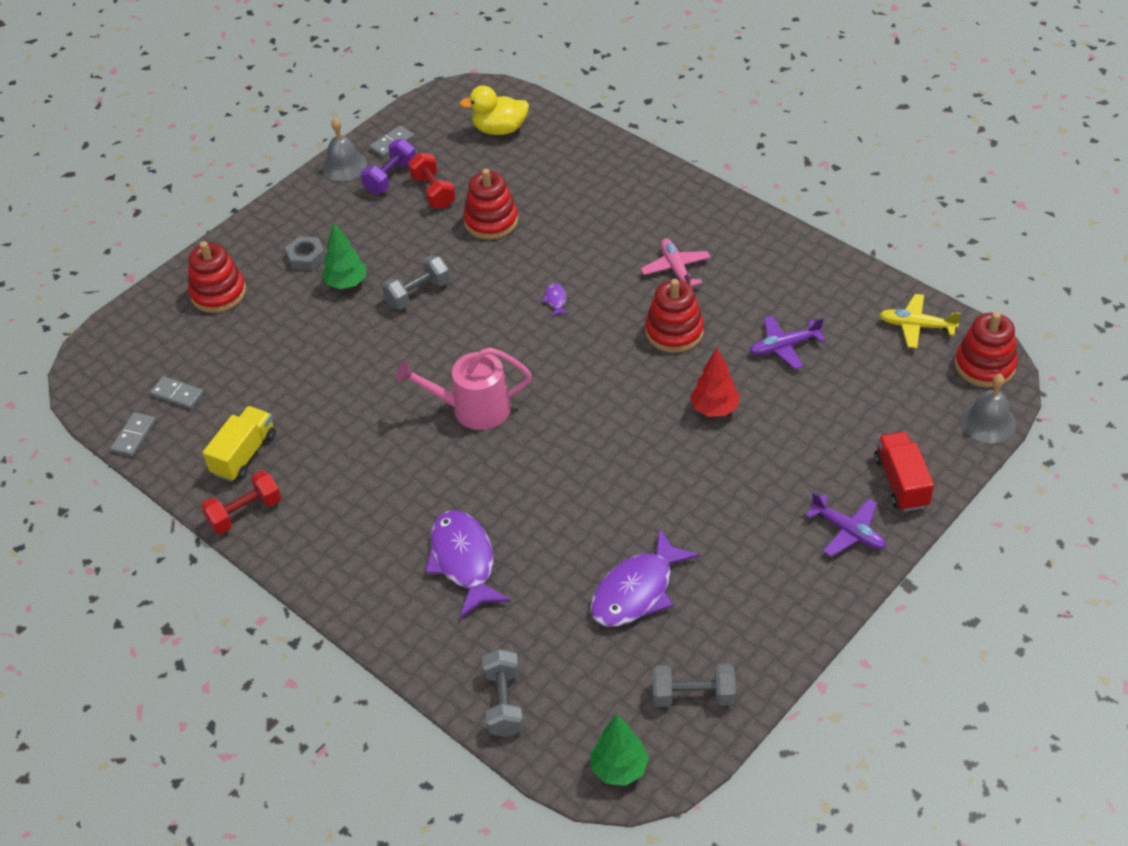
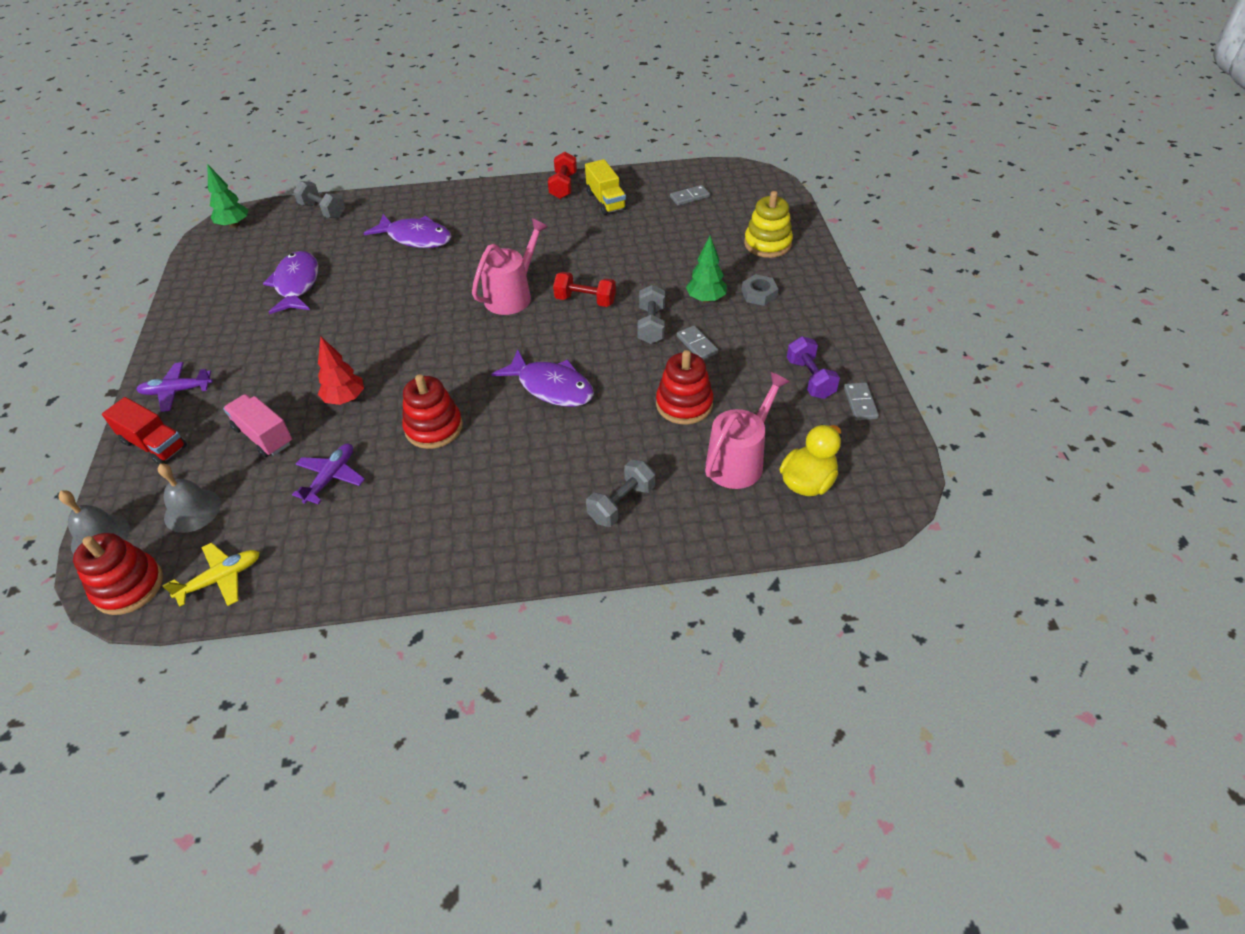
camera: 130 degrees right, 0 degrees up
grey domino [110,412,156,457] -> grey domino moved to [677,325,718,359]
red stacking toy [188,241,246,313] -> yellow stacking toy [744,191,793,258]
grey bell [322,118,367,181] -> grey bell moved to [158,464,221,533]
red dumbbell [408,153,456,209] -> red dumbbell moved to [553,272,616,307]
purple fish [542,283,569,317] -> purple fish [491,350,594,407], size x2.48
pink plane [641,238,711,286] -> none
grey dumbbell [653,664,736,707] -> grey dumbbell moved to [586,460,655,527]
none -> pink truck [223,394,292,457]
none -> pink watering can [705,372,790,489]

